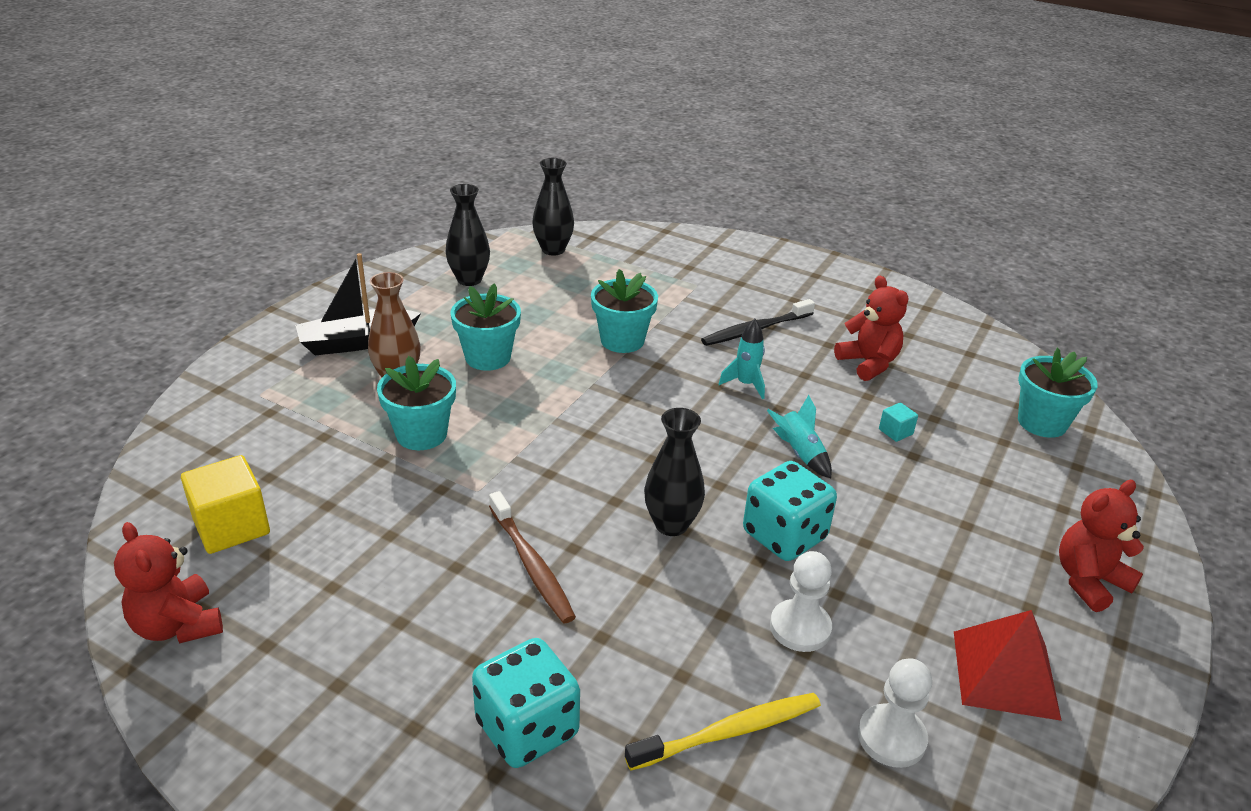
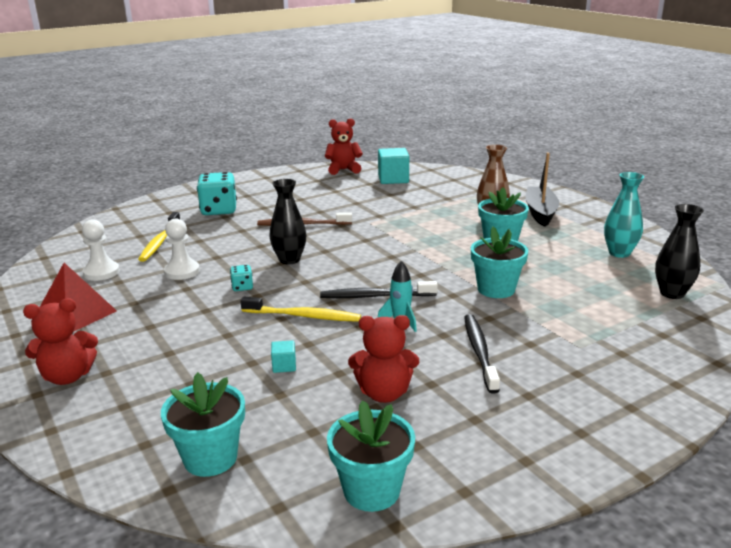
camera: 120 degrees right, 10 degrees down
yellow cube [181,455,270,554] -> turquoise cube [378,148,409,184]
turquoise flower pot [377,356,456,450] -> turquoise flower pot moved to [327,400,415,512]
black vase [446,184,490,286] -> turquoise vase [604,172,644,258]
turquoise dice [743,461,837,561] -> turquoise dice [230,265,253,291], size x0.47
turquoise rocket [767,395,832,478] -> yellow toothbrush [241,297,361,322]
red teddy bear [1059,480,1144,612] -> red teddy bear turned 75 degrees clockwise [23,298,98,385]
none -> black toothbrush [320,281,438,298]

